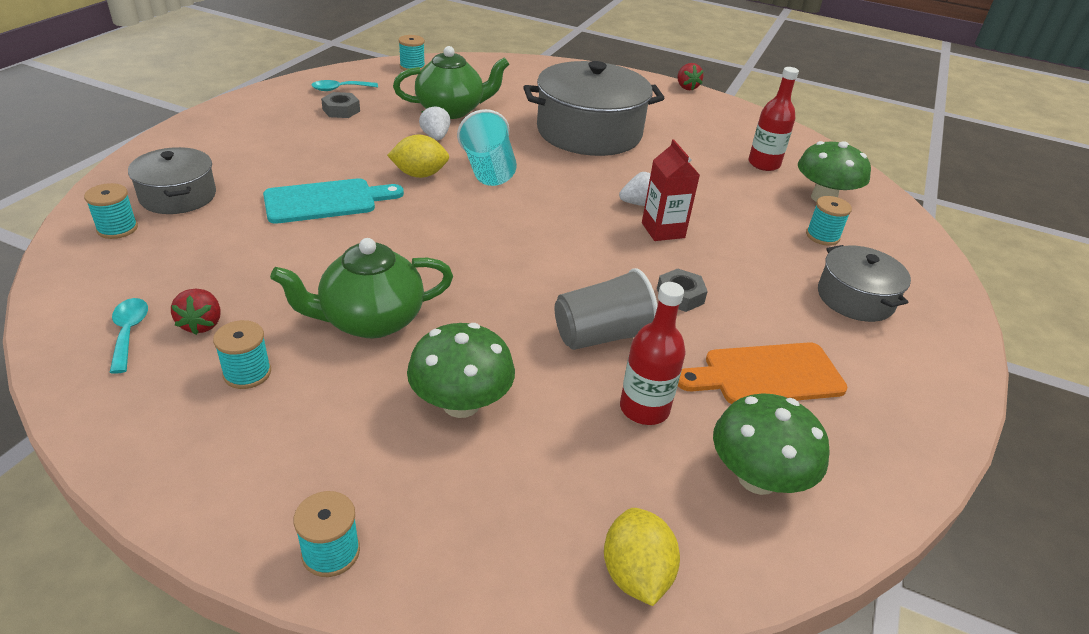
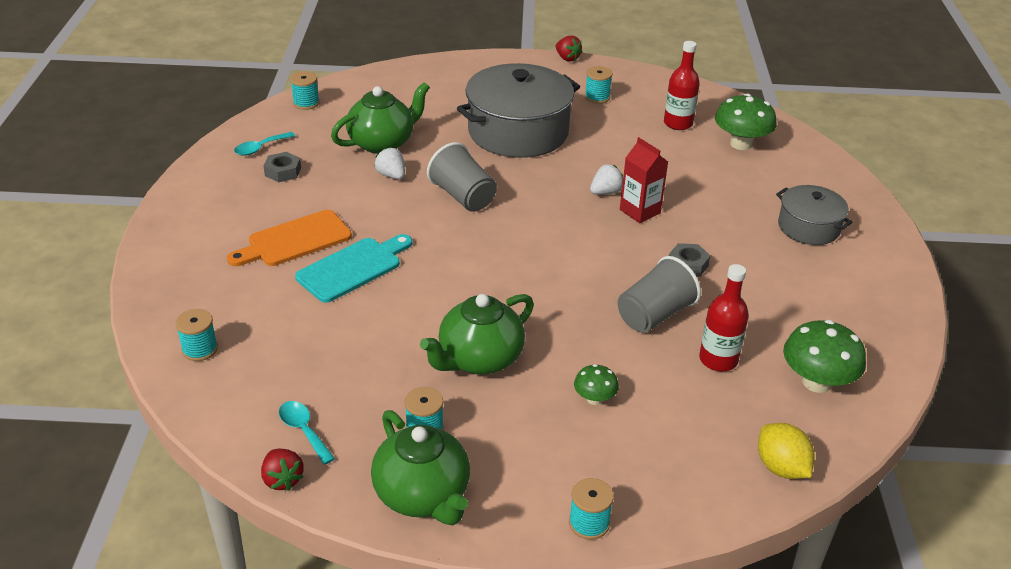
camera: 20 degrees left, 0 degrees up
grey pot [128,147,216,214] -> none
red strawberry [171,289,221,335] -> red strawberry moved to [261,449,304,491]
yellow lemon [387,135,449,178] -> none
green mushroom [407,323,515,418] -> green mushroom [574,364,619,405], size x0.54
turquoise cup [457,109,517,186] -> grey cup [427,142,497,212]
orange cutting board [678,342,847,404] -> orange cutting board moved to [227,210,352,266]
turquoise spool [806,196,852,246] -> turquoise spool moved to [585,66,613,104]
none -> green teapot [371,410,470,525]

